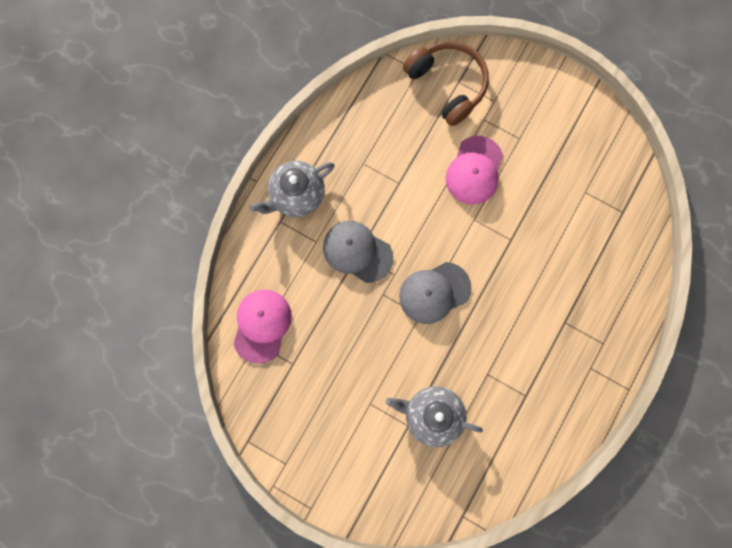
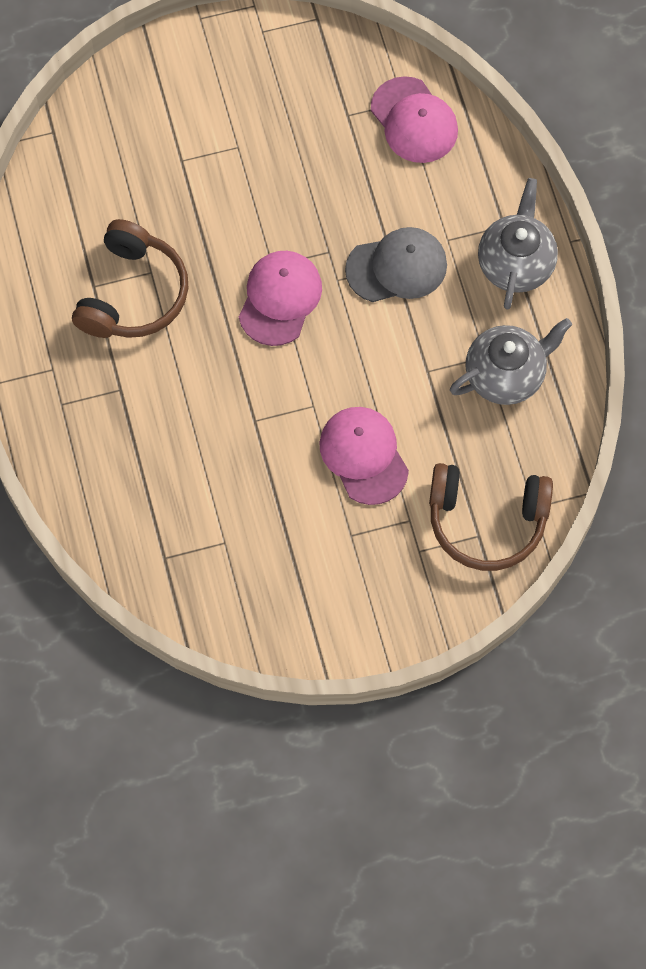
camera: 135 degrees right, 10 degrees down
grey teapot [386,386,483,447] -> grey teapot moved to [450,318,572,405]
grey cap [399,262,471,324] -> pink cap [239,251,322,346]
none -> brown headphones [72,219,188,338]

